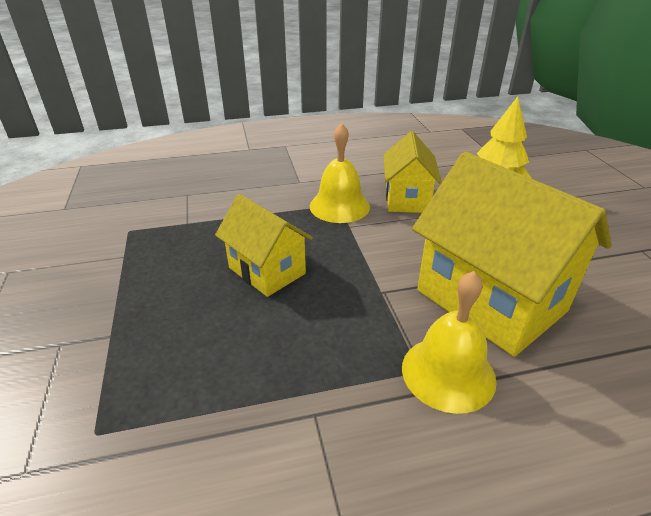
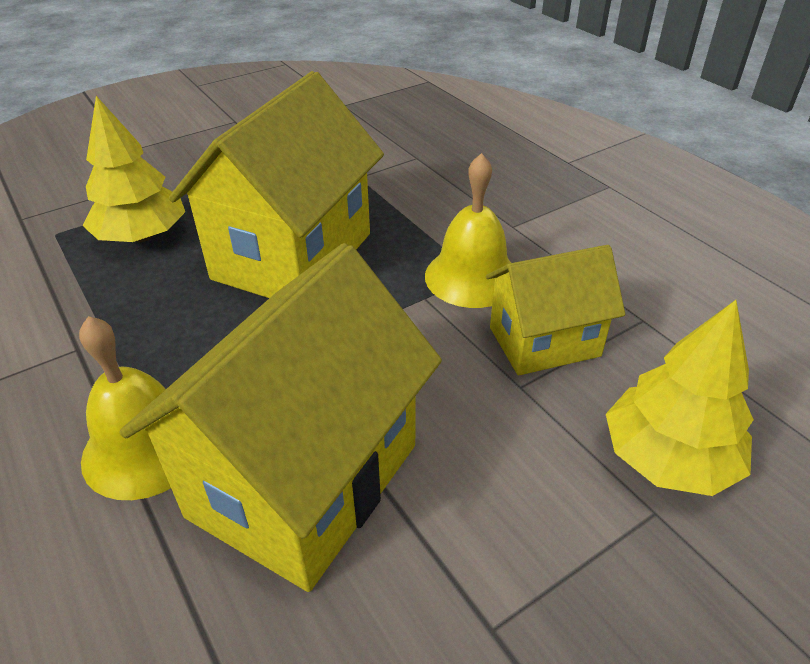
camera: 70 degrees right, 5 degrees up
yellow house [215,194,313,297] -> yellow house [169,71,384,298], size x1.72
none -> yellow tree [83,96,185,242]

